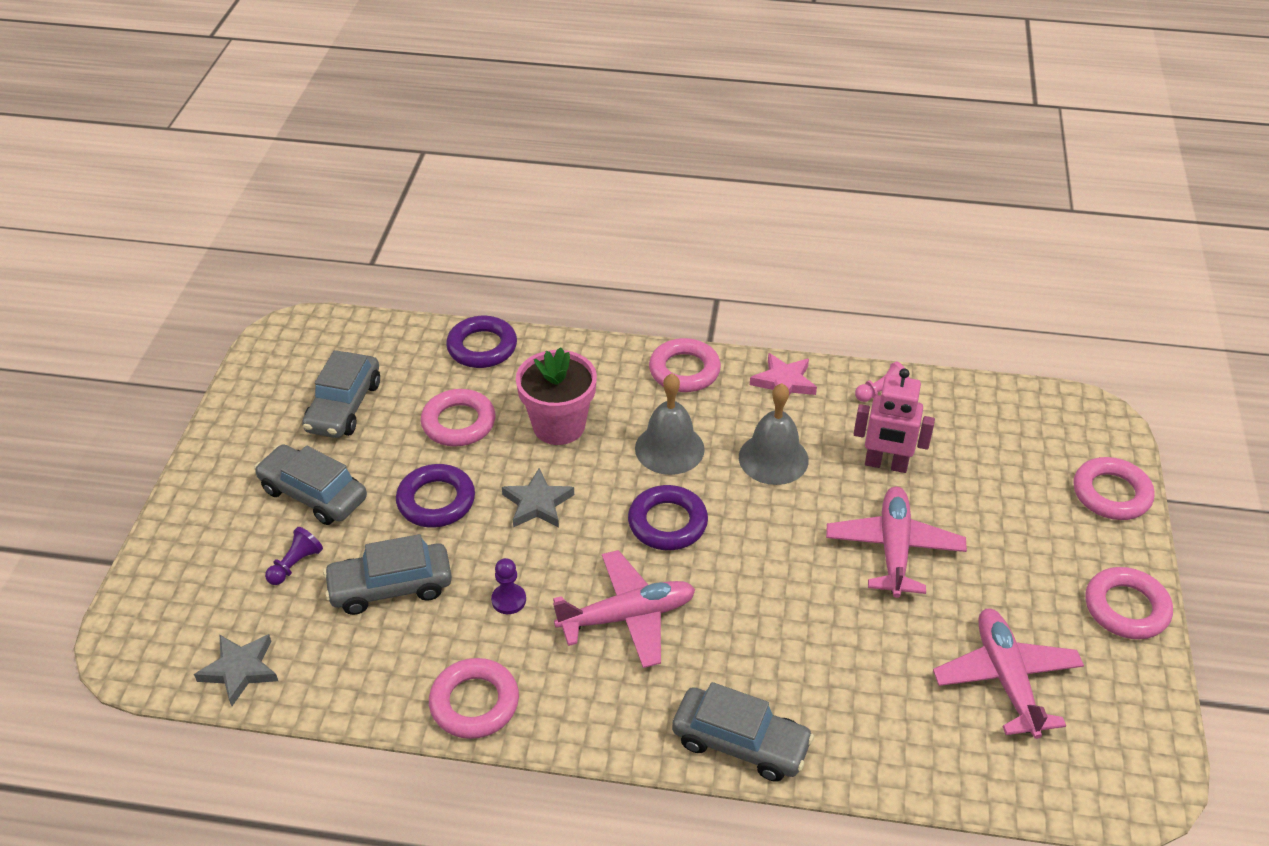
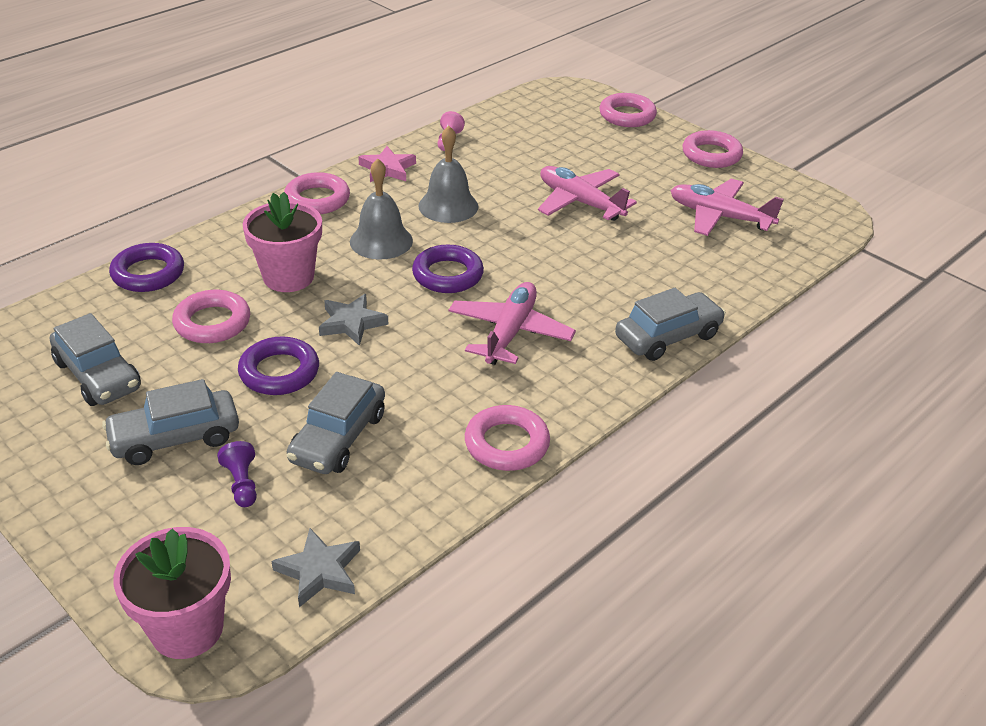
camera: 55 degrees left, 5 degrees down
purple pawn [491,558,526,614] -> none
pink robot [854,368,935,473] -> none
none -> pink flower pot [113,527,231,659]

